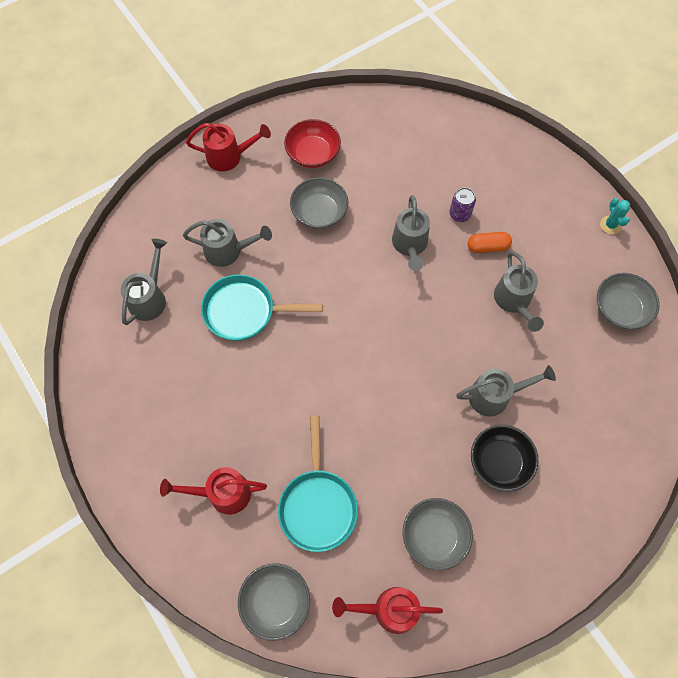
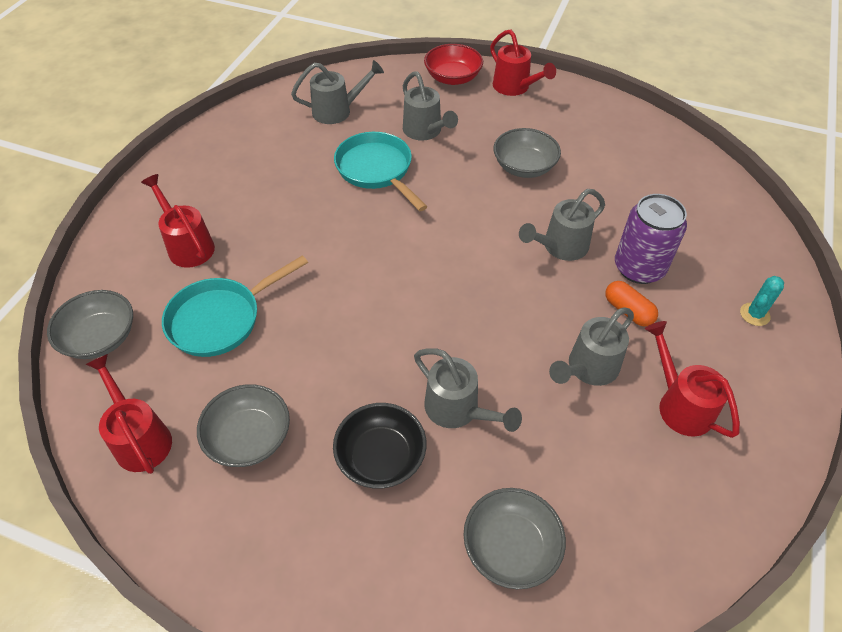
camera: 55 degrees right, 15 degrees down
red bowl [284,119,341,168] -> red bowl moved to [424,44,483,85]
purple can [449,188,476,222] -> purple can [615,194,687,284], size x1.83
grey bowl [597,273,660,329] -> grey bowl moved to [463,488,566,589]
turquoise cactus [600,198,630,234] -> turquoise cactus moved to [740,276,784,326]
none -> red watering can [645,321,740,438]

